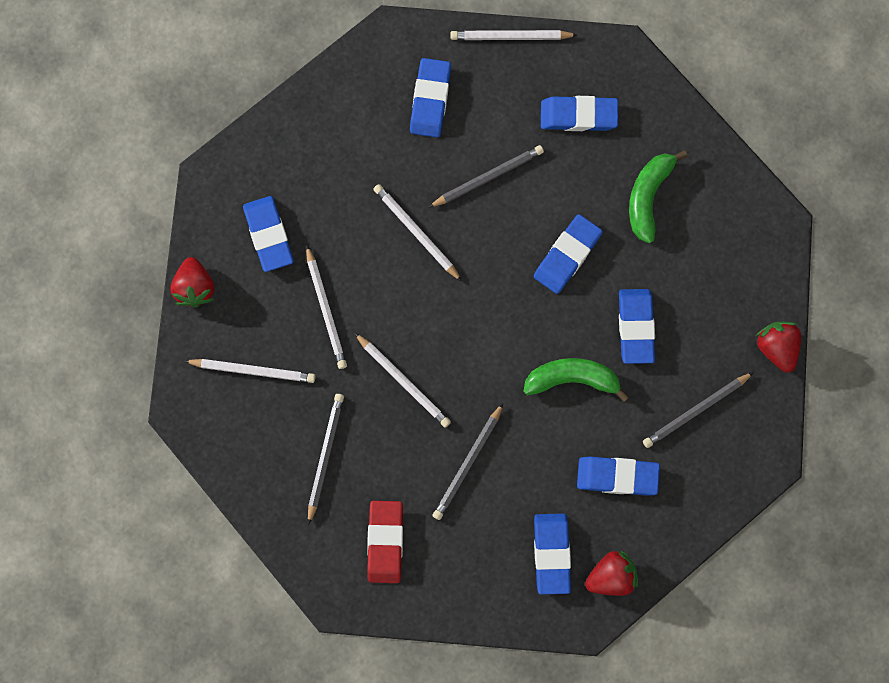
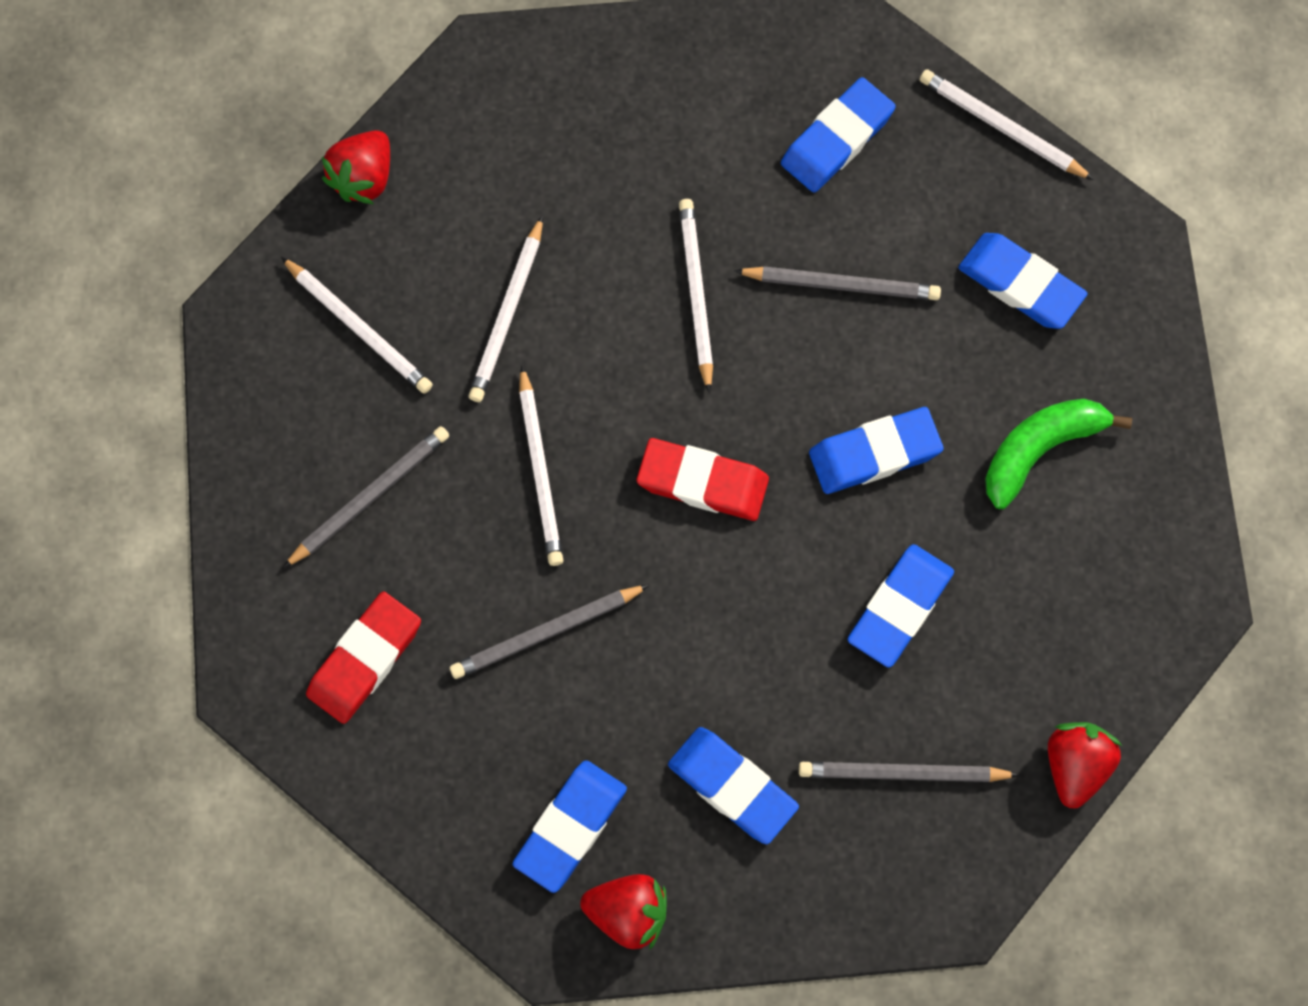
camera: 35 degrees right, 5 degrees down
blue eraser [243,196,294,272] -> none
green banana [523,358,629,402] -> none
none -> red eraser [637,438,769,521]

